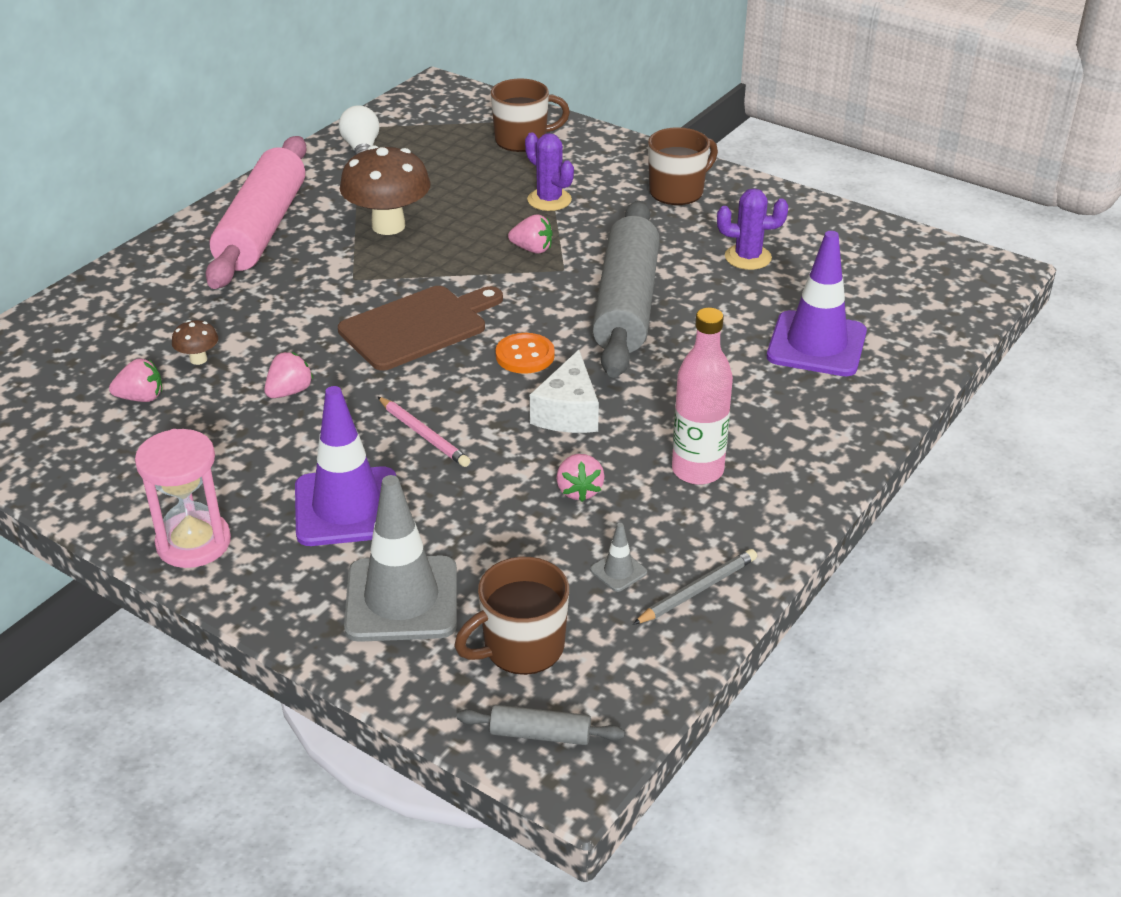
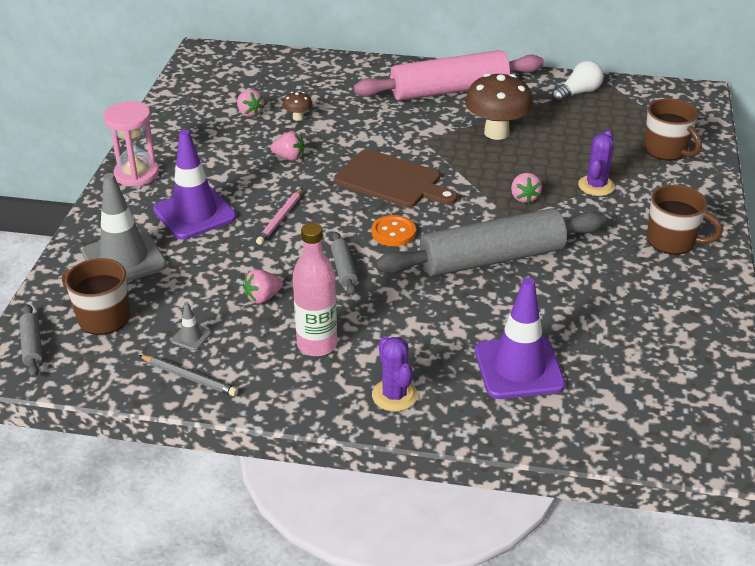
camera: 65 degrees right, 0 degrees up
white cheese [529,350,599,433] -> grey rolling pin [331,232,358,295]
purple cactus [717,188,788,270] -> purple cactus moved to [372,336,418,411]

